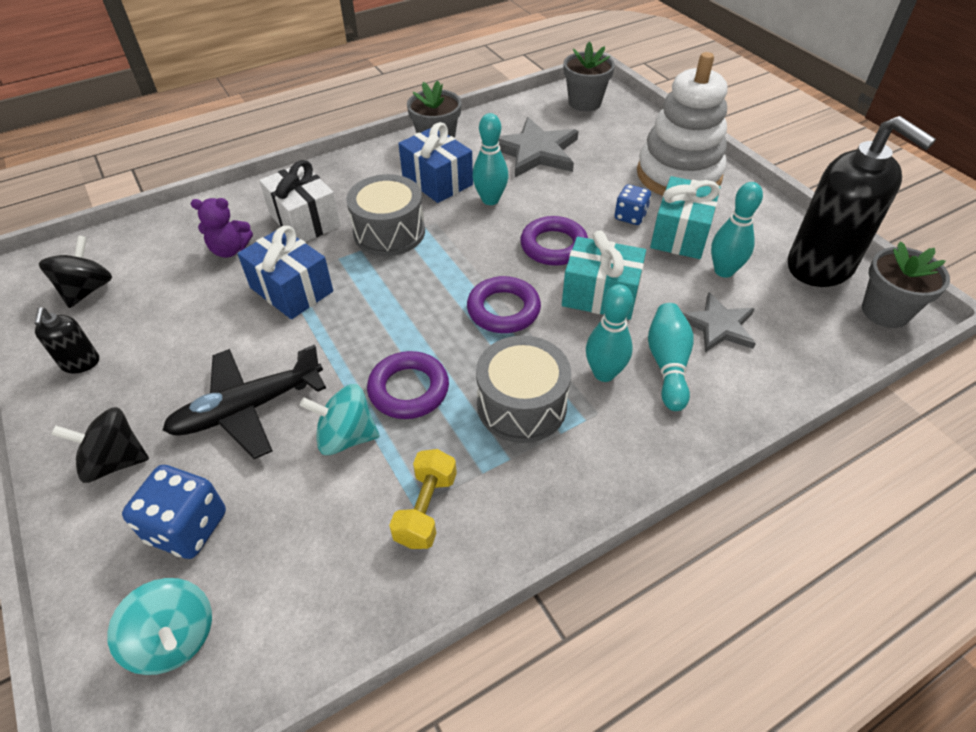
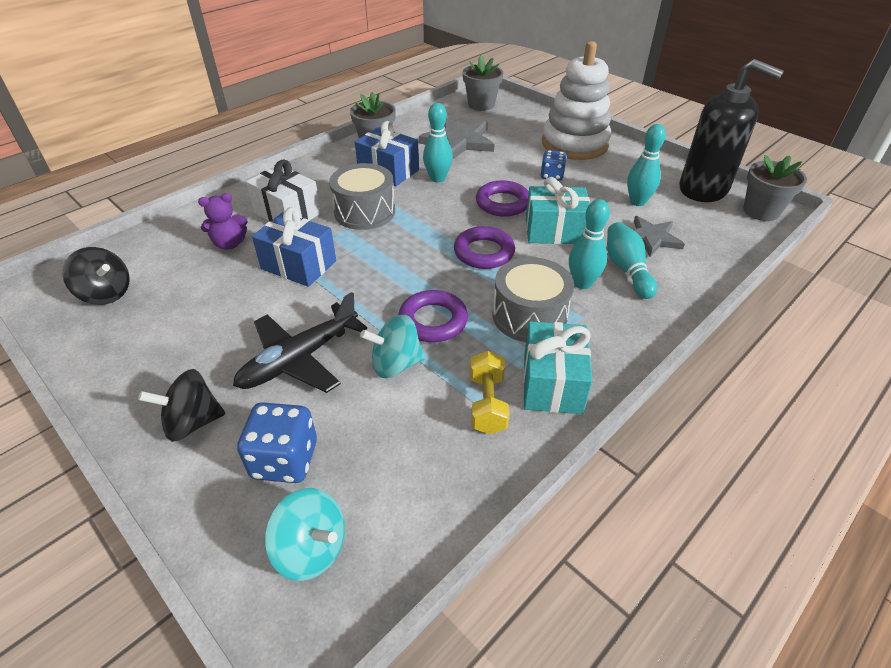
camera: 15 degrees left, 5 degrees down
black soap dispenser [34,307,99,374] -> none
black spinning top [39,235,112,308] -> black spinning top turned 120 degrees clockwise [62,247,130,305]
turquoise gift [650,176,721,259] -> turquoise gift moved to [523,321,592,414]

